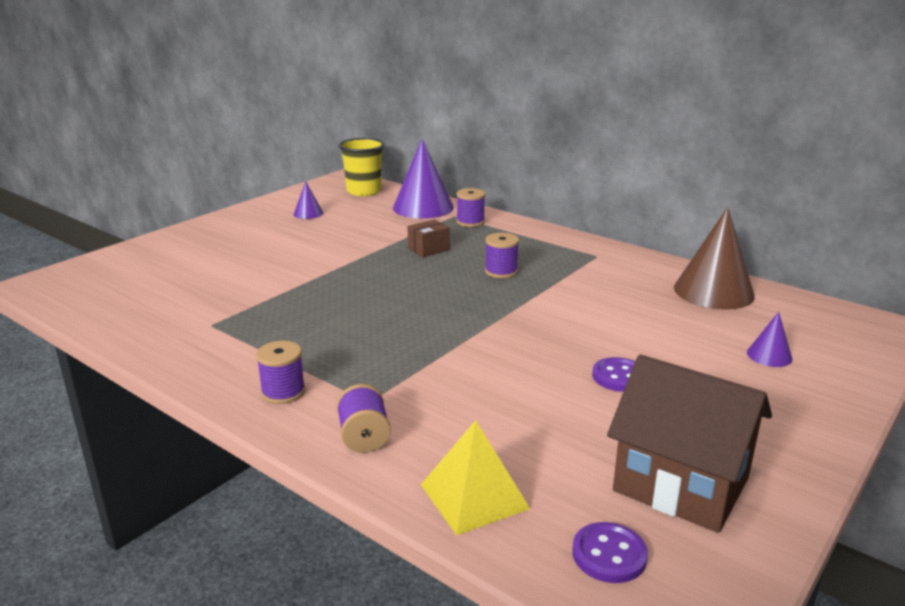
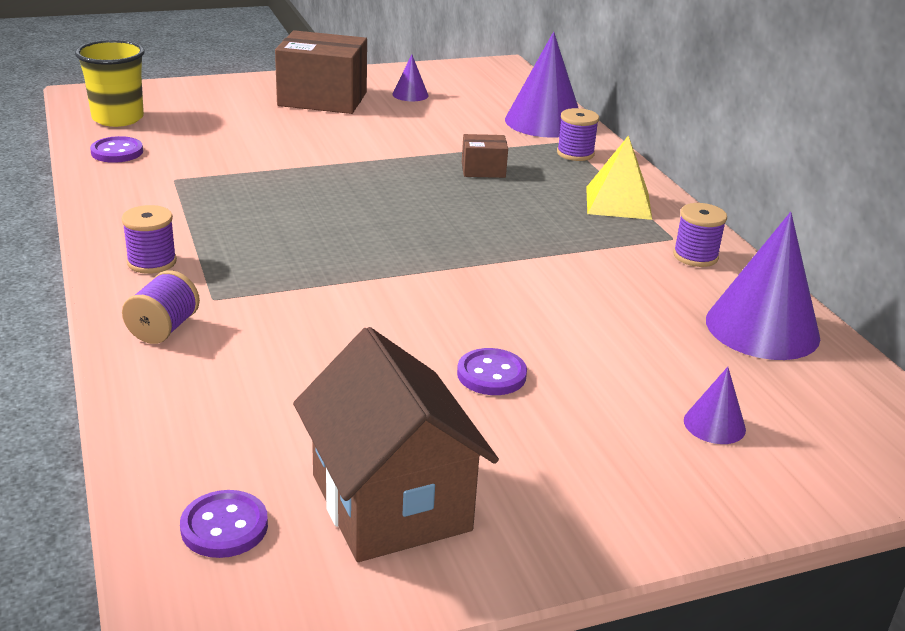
camera: 30 degrees right, 5 degrees up
yellow cup [339,138,385,196] -> yellow cup moved to [75,40,145,127]
yellow pyramid [421,420,530,535] -> yellow pyramid moved to [586,135,652,220]
purple spool [485,233,519,278] -> purple spool moved to [673,203,727,267]
brown cone [674,207,755,310] -> purple cone [706,212,820,360]
none -> purple button [90,136,143,163]
none -> brown box [275,30,367,114]

